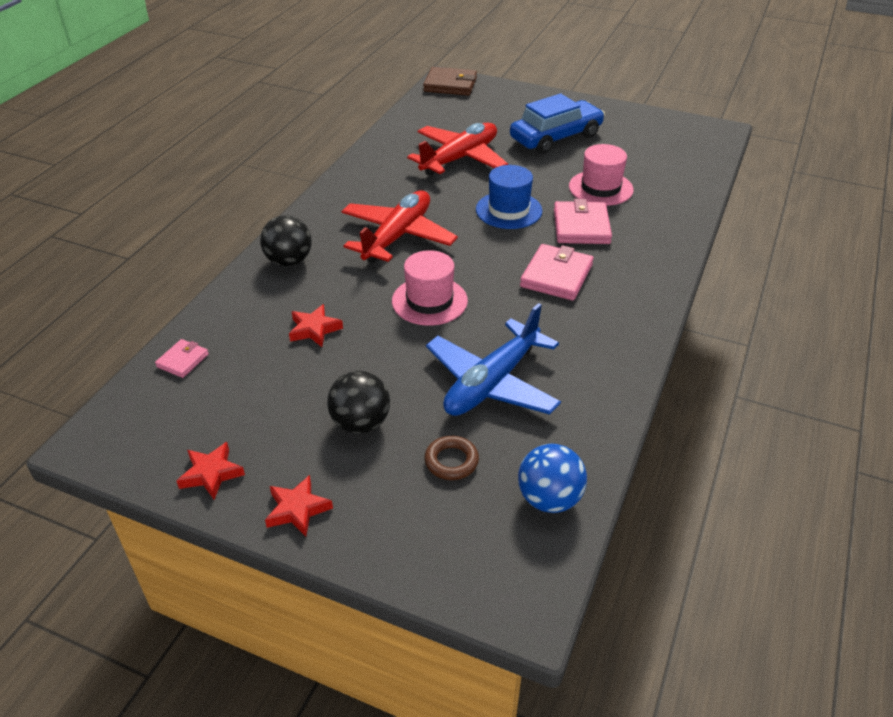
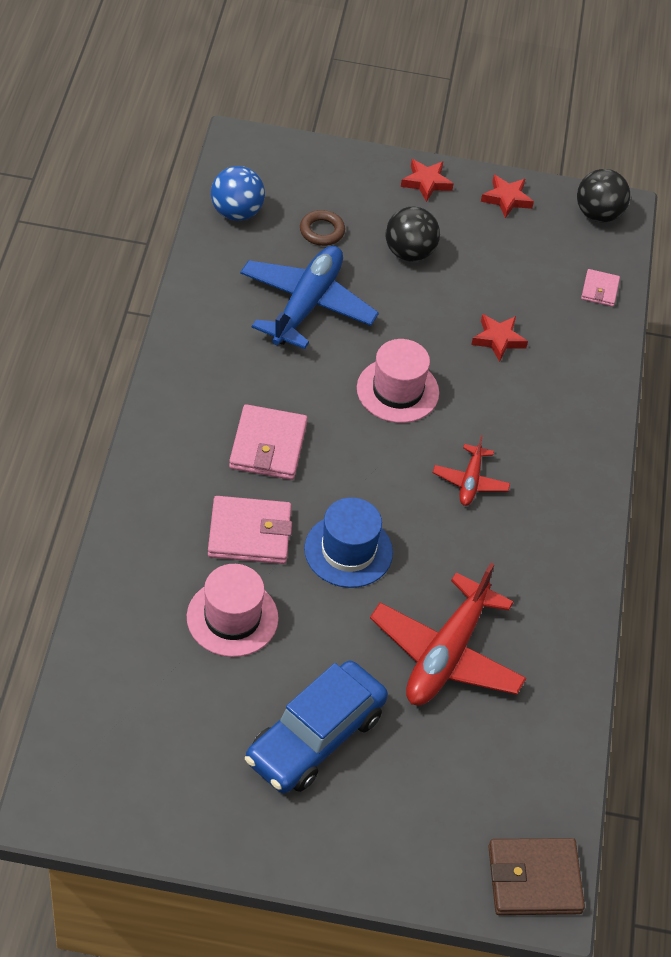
camera: 160 degrees right, 10 degrees up
black ball [260,215,312,267] -> black ball moved to [577,169,630,222]
red plane [341,190,458,264] -> red plane [433,435,510,506], size x0.50
pink wallet [554,199,612,244] -> pink wallet turned 75 degrees counterclockwise [208,496,292,564]

